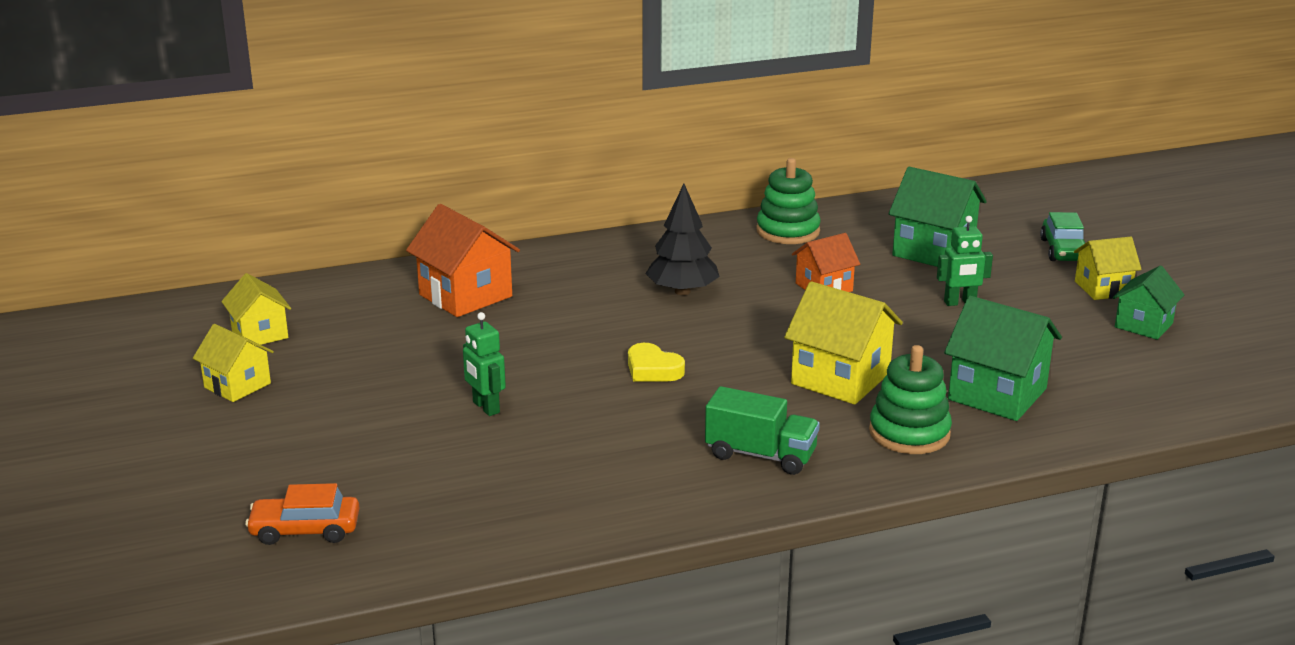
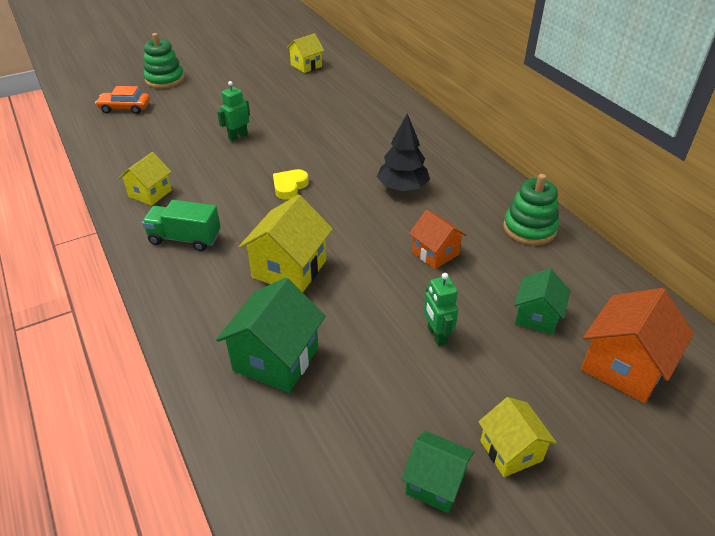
camera: 80 degrees right, 15 degrees up
yellow house [193,324,274,402] -> yellow house moved to [119,152,172,206]
orange car [245,483,359,545] -> orange car turned 75 degrees counterclockwise [95,86,150,114]
orange house [406,204,520,317] -> orange house moved to [581,288,694,404]
green truck [705,386,820,475] -> green truck turned 90 degrees clockwise [142,200,221,251]
green stacking toy [869,345,952,454] -> green stacking toy moved to [143,33,184,89]
green house [889,167,987,267] -> green house [514,268,570,335], size x0.63
green car [1040,212,1085,261] -> none

